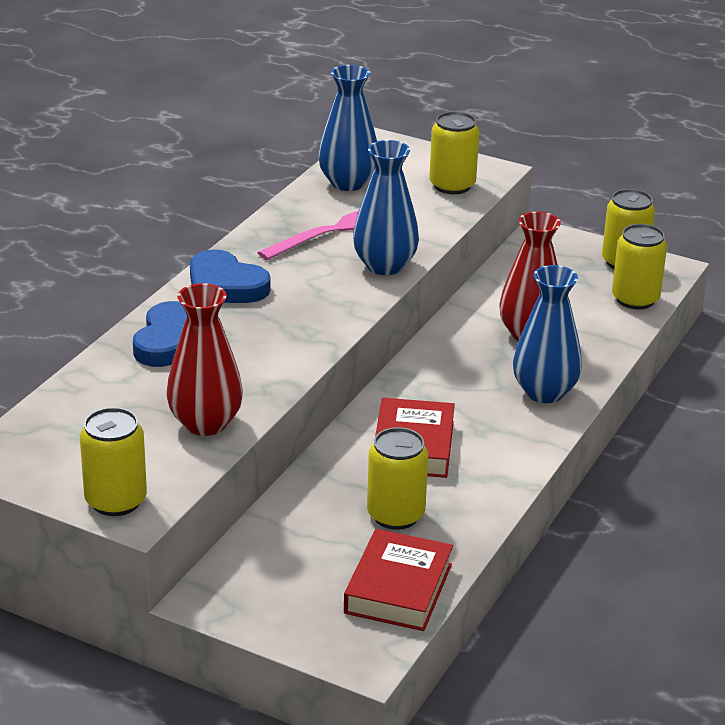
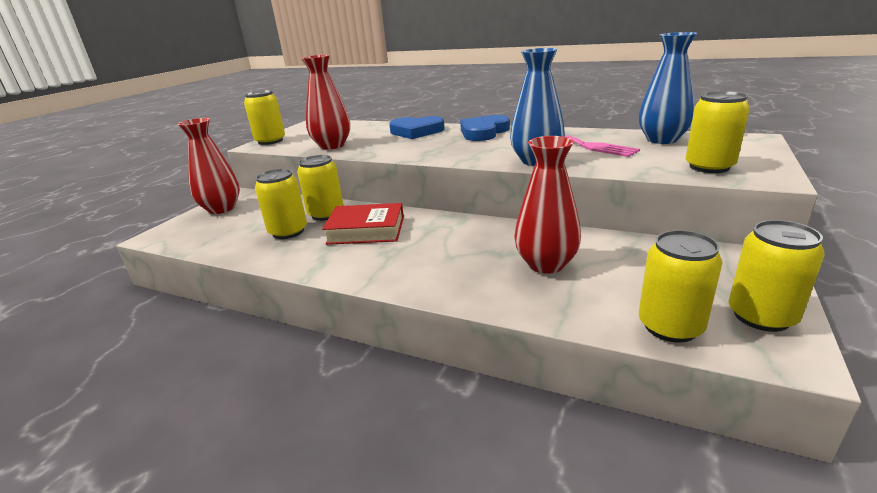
camera: 90 degrees right, 5 degrees down
red book [344,529,453,631] -> none
blue vase [513,265,582,403] -> none
none -> red vase [177,118,240,214]
none -> yellow can [297,155,344,221]

